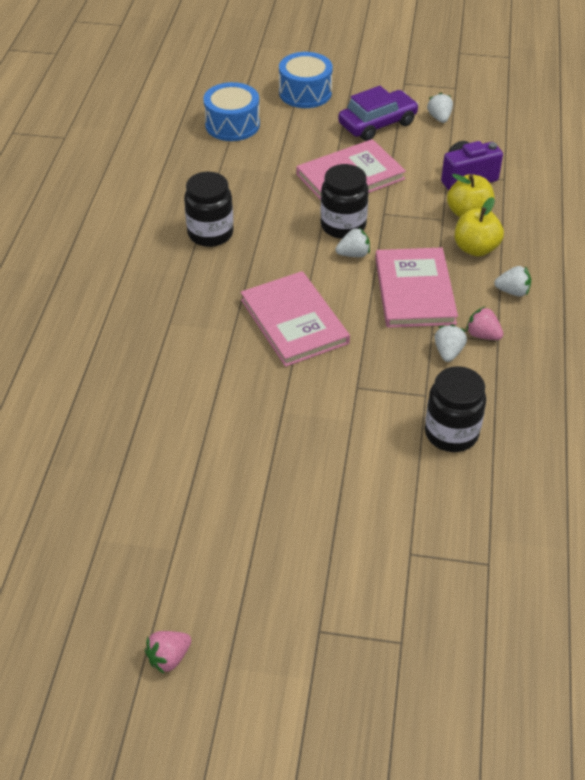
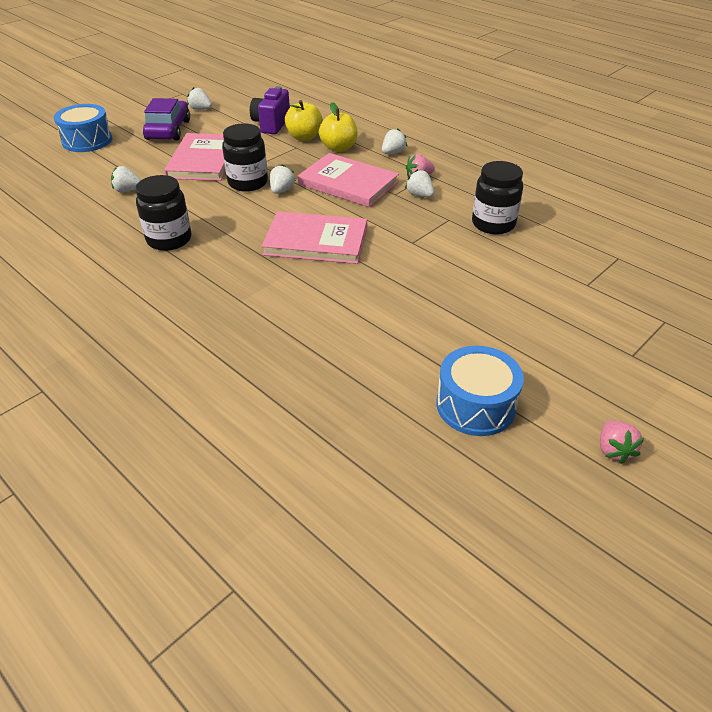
camera: 55 degrees left, 5 degrees down
blue drum [203,82,260,141] -> blue drum moved to [436,346,524,436]
none -> white strawberry [111,166,142,192]

